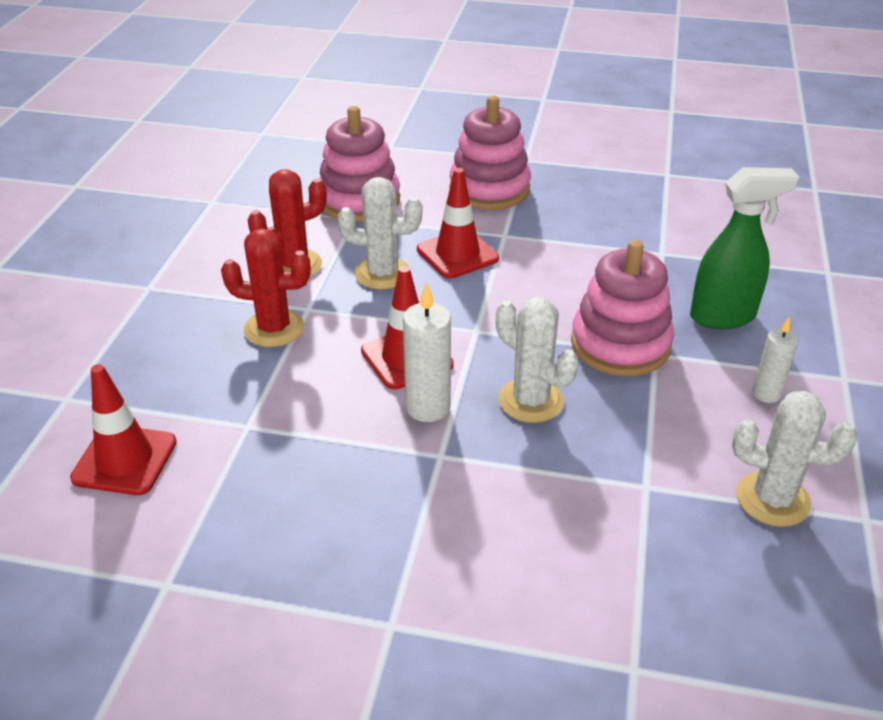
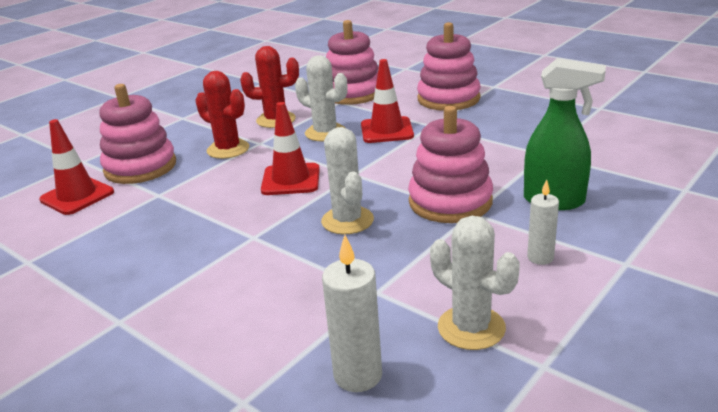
camera: 30 degrees right, 10 degrees down
white candle [403,282,451,422] -> white candle moved to [322,235,382,392]
none -> pink stacking toy [99,84,176,184]

